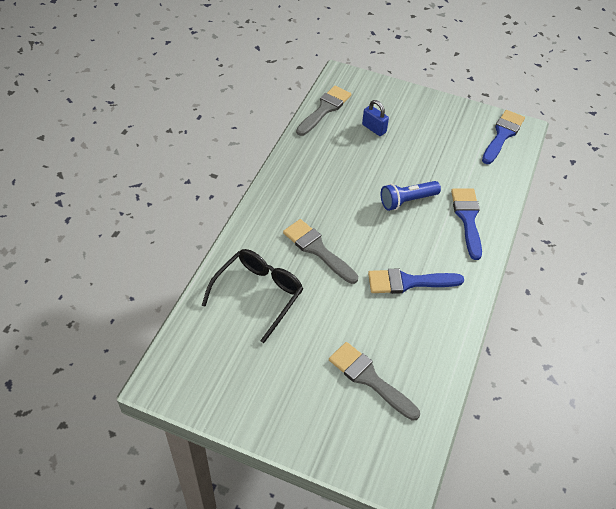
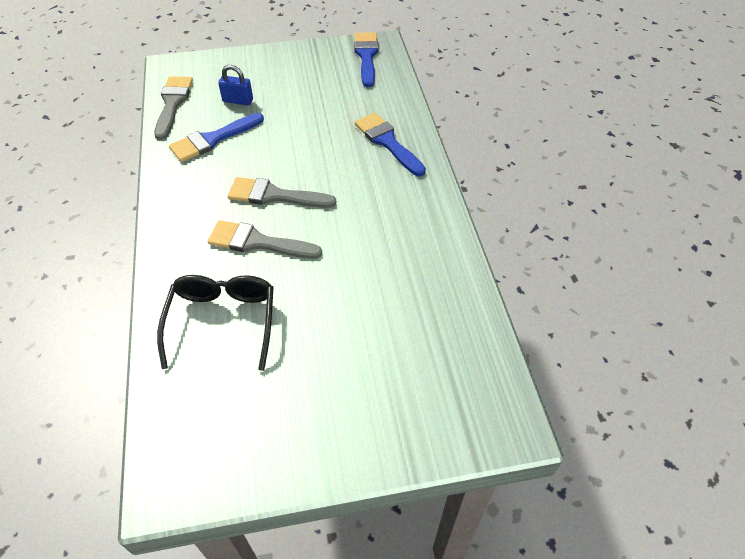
camera: 30 degrees left, 0 degrees up
grey brush [329,342,420,421] -> grey brush moved to [228,177,336,208]
blue brush [368,268,464,294] -> blue brush moved to [169,113,264,162]
blue flashlight [381,181,441,211] -> none

